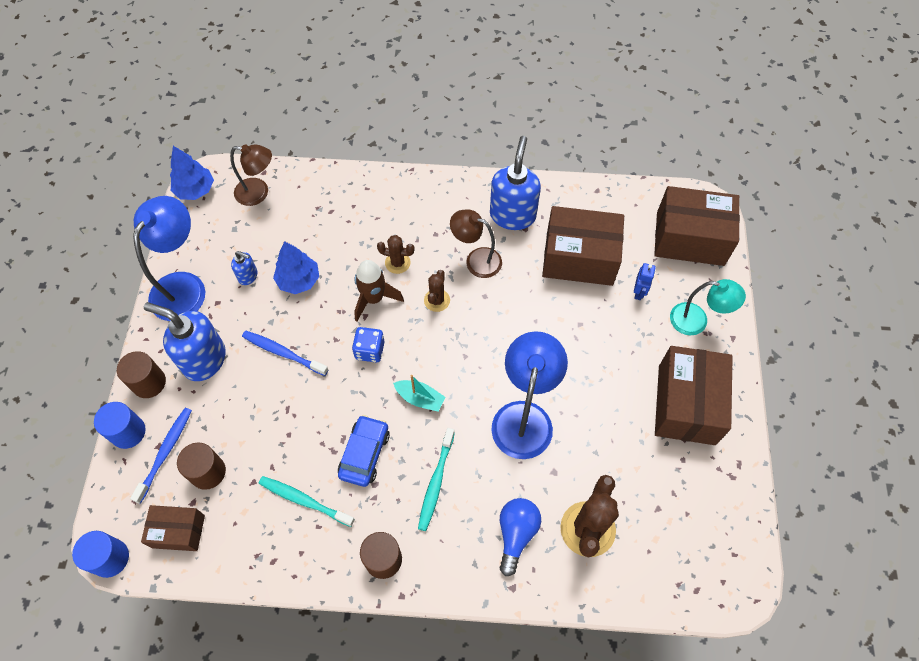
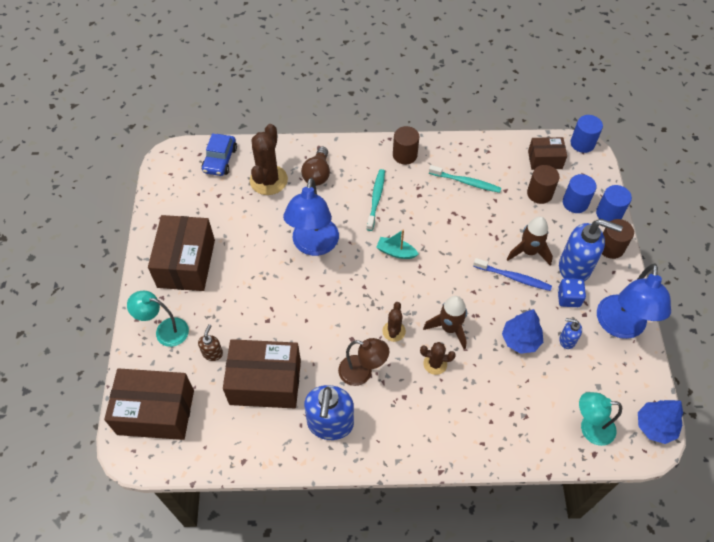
camera: 175 degrees right, 5 degrees down
blue toothbrush [130,408,192,504] -> blue cylinder [563,174,596,213]
brown lamp [230,144,272,206] -> turquoise lamp [579,392,622,446]
blue car [338,415,390,487] -> blue car moved to [202,133,237,176]
blue dice [352,327,384,363] -> blue dice moved to [558,278,586,307]
blue light bulb [500,498,541,576] -> brown light bulb [301,147,330,186]
blue robot [634,263,656,300] -> brown soap dispenser [198,324,223,361]
none -> brown rocket [507,217,553,265]

